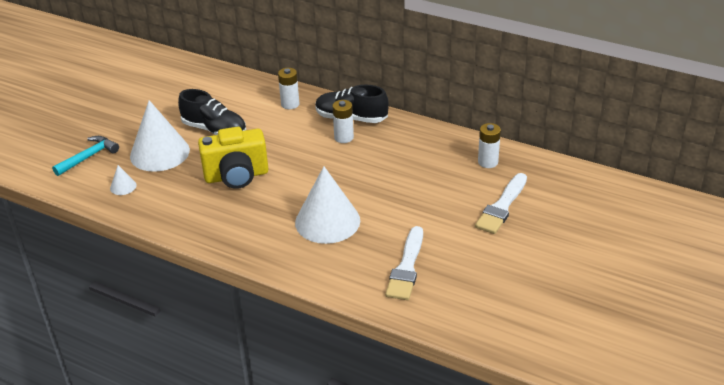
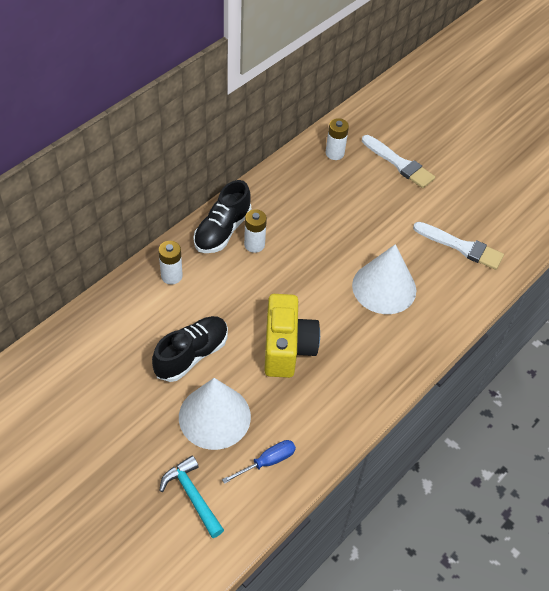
camera: 80 degrees left, 15 degrees up
white cone [110,165,137,195] -> blue screwdriver [222,440,296,484]

